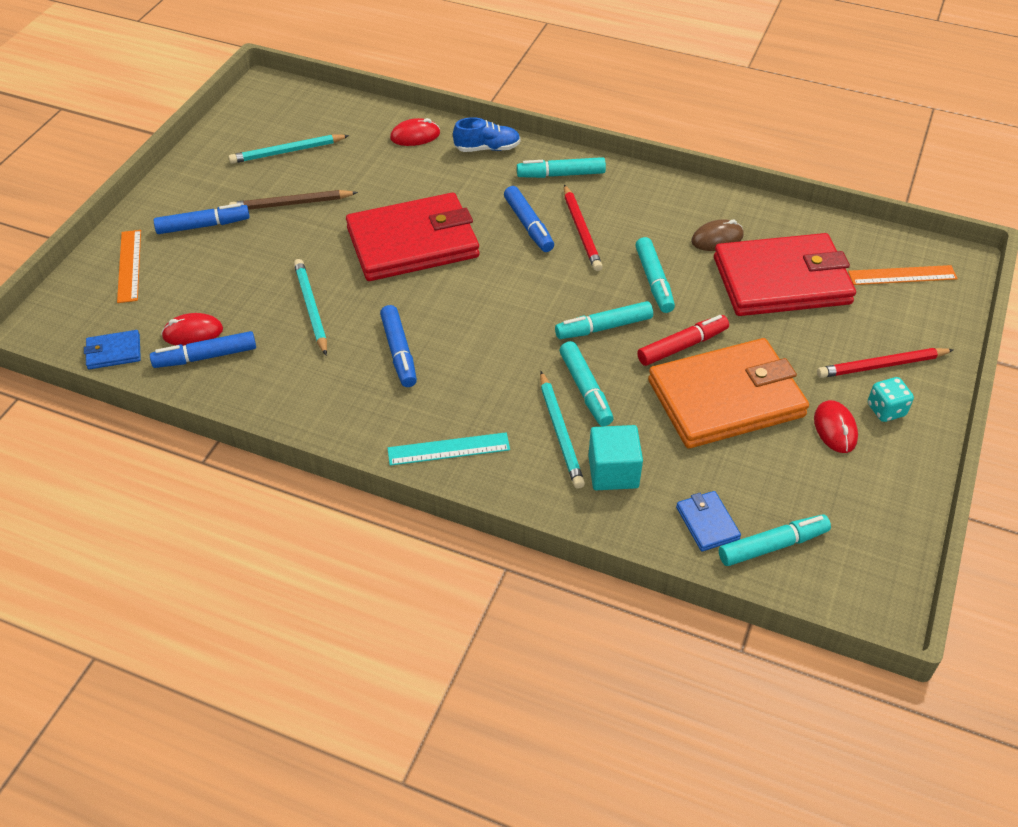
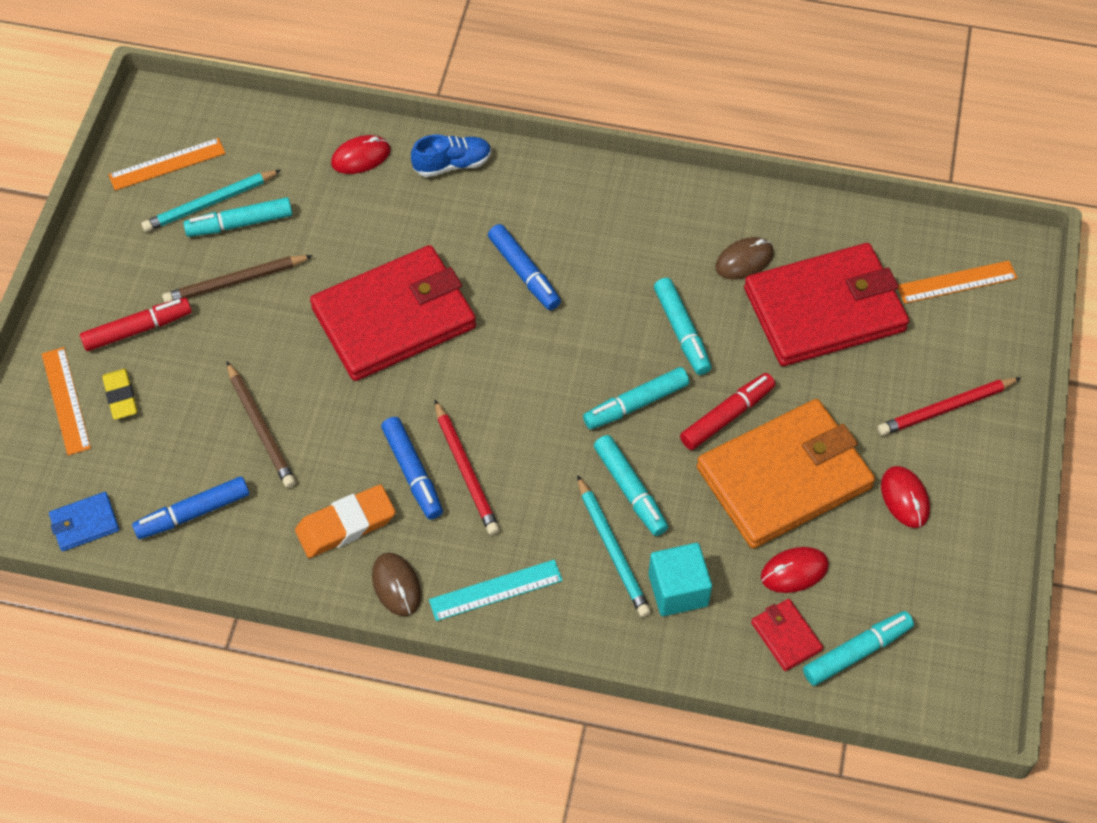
camera: 10 degrees left, 10 degrees up
blue marker [154,203,250,234] -> red marker [80,298,192,351]
red mouse [161,313,223,346] -> red mouse moved to [761,547,829,593]
turquoise pencil [294,259,327,355] -> none
turquoise marker [517,157,606,178] -> turquoise marker moved to [183,197,292,237]
red pencil [564,184,603,271] -> red pencil moved to [435,400,500,535]
blue wallet [676,491,741,551] -> red wallet [751,599,823,671]
turquoise dice [868,377,914,422] -> none
none -> yellow eraser [102,369,137,420]
none -> orange ruler [108,138,226,191]
none -> brown pencil [227,361,296,488]
none -> orange eraser [295,484,396,558]
none -> brown mouse [372,553,421,616]

